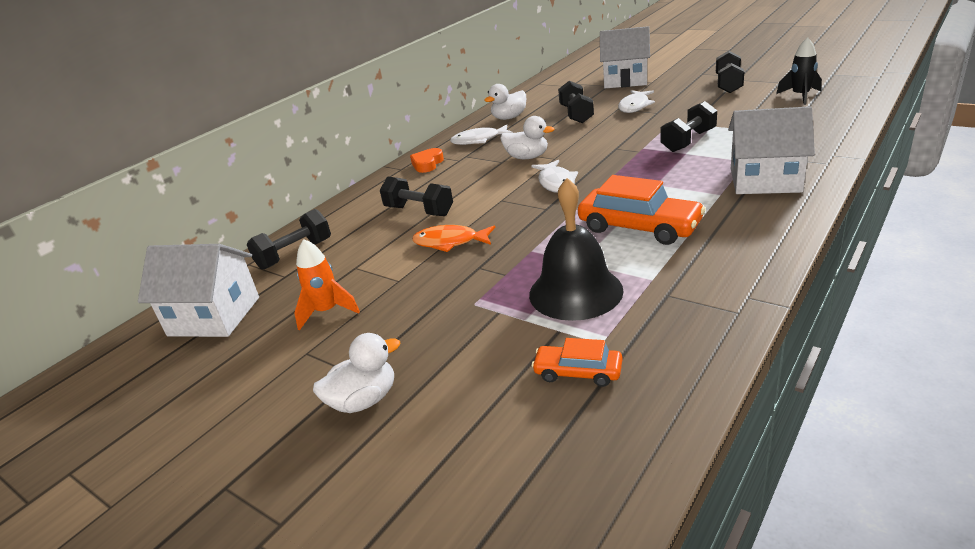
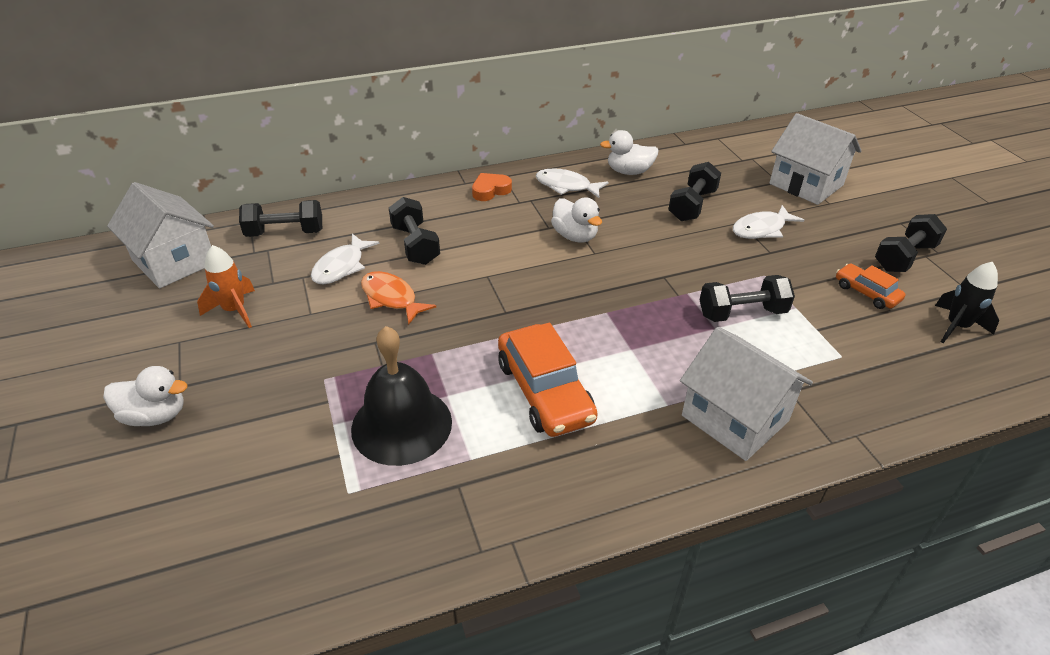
camera: 30 degrees right, 10 degrees up
white fish [532,160,578,193] -> white fish moved to [311,234,379,284]
orange car [532,338,623,387] -> orange car moved to [836,263,906,309]

